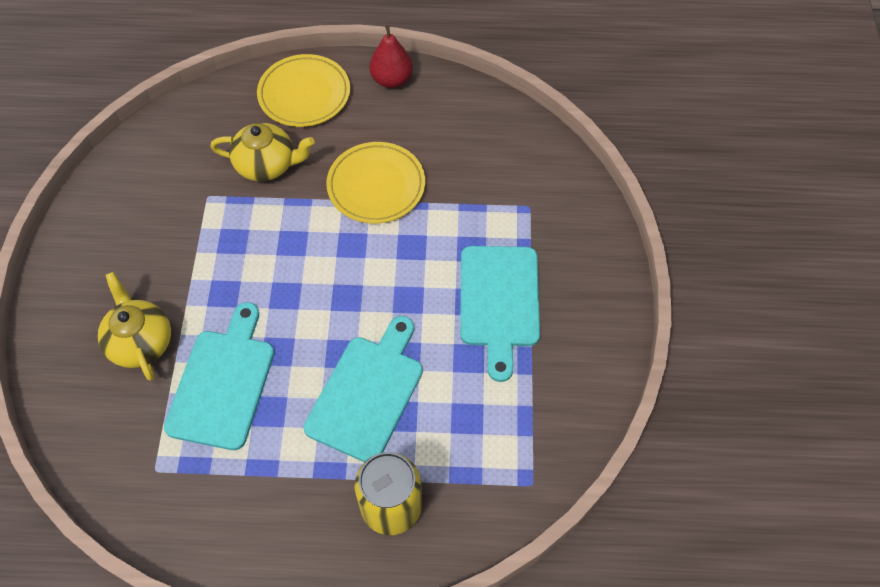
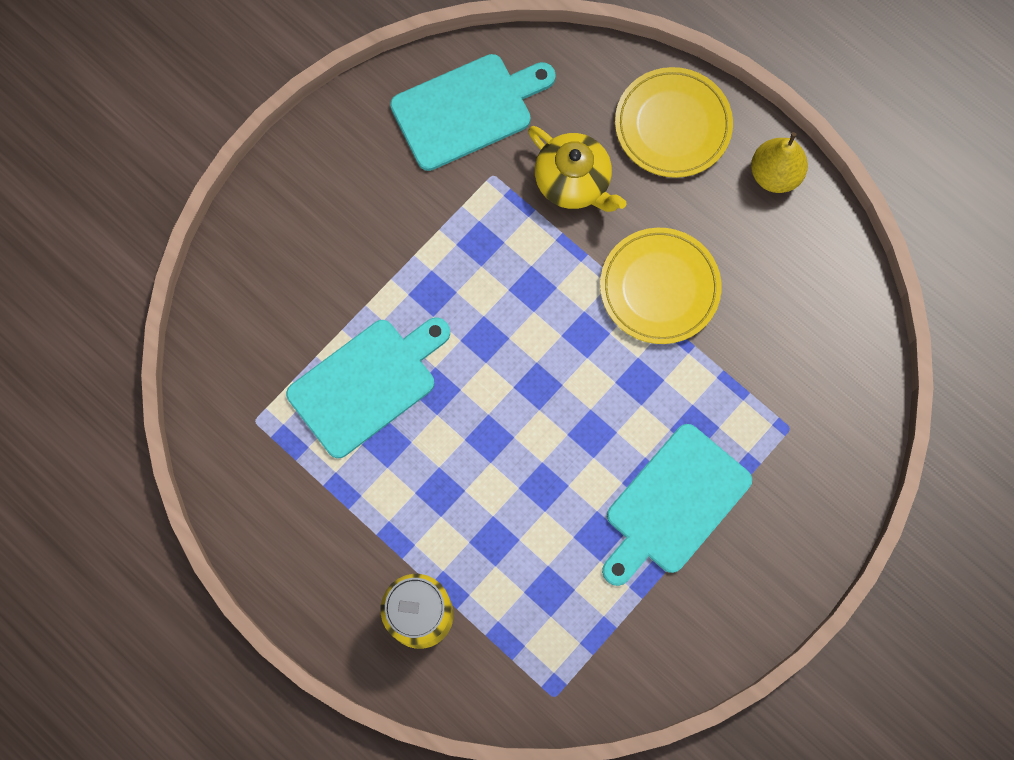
camera: 40 degrees right, 15 degrees up
yellow teapot [98,272,171,381] -> none
turquoise cutting board [304,316,423,462] -> turquoise cutting board moved to [390,54,556,171]
red pear [369,25,413,88] -> yellow pear [751,132,808,193]

